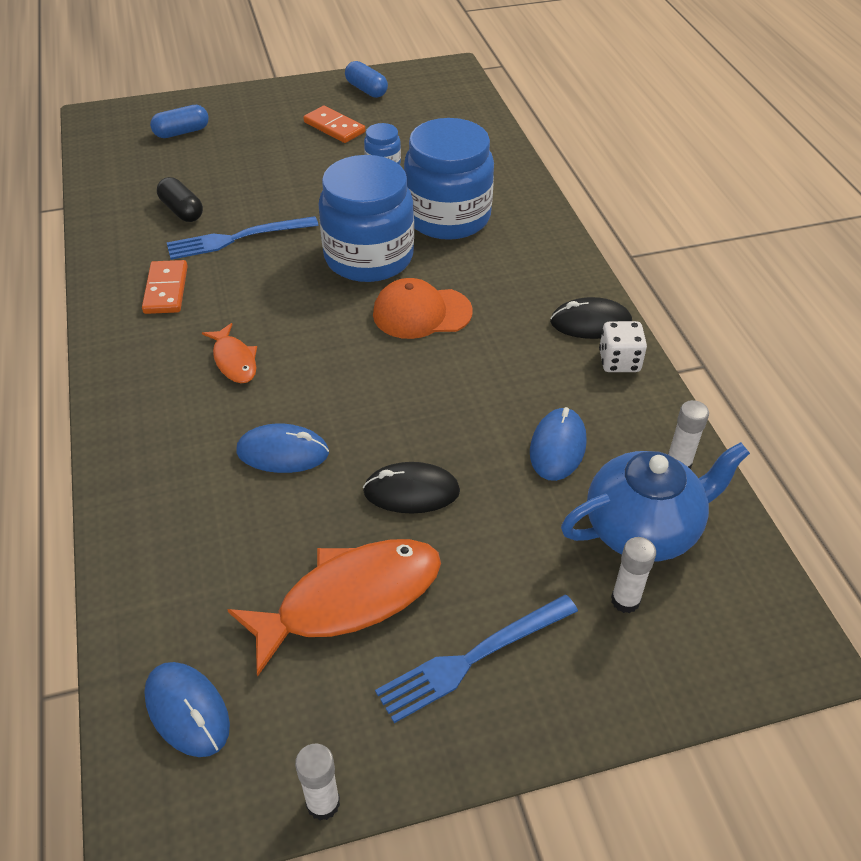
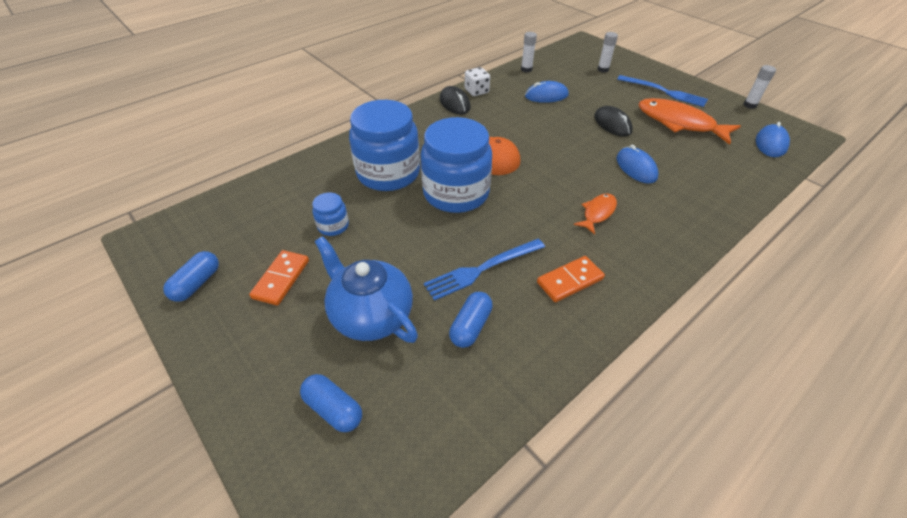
camera: 115 degrees left, 0 degrees up
black capsule [157,177,203,222] -> blue capsule [449,292,493,348]
blue fork [167,216,319,260] -> blue fork turned 105 degrees clockwise [424,239,545,301]
blue teapot [561,442,750,562] -> blue teapot moved to [315,236,418,343]

